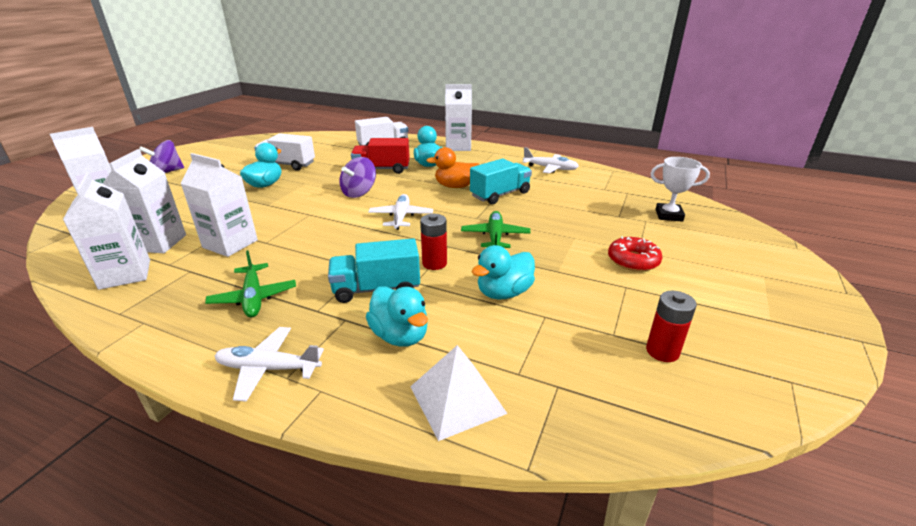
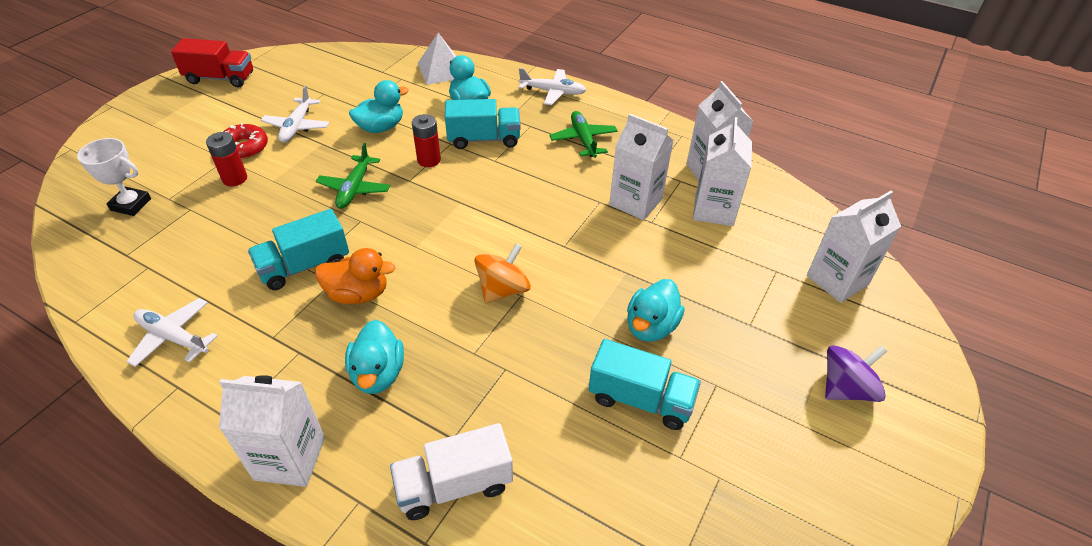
camera: 175 degrees left, 15 degrees up
white truck [254,133,315,171] -> turquoise truck [589,339,701,430]
purple spinning top [339,157,376,198] -> orange spinning top [474,243,531,303]
red truck [351,138,410,174] -> red truck moved to [171,38,253,87]
white plane [368,194,433,230] -> white plane moved to [261,86,330,143]
red battery [646,291,697,362] -> red battery moved to [206,132,247,186]

